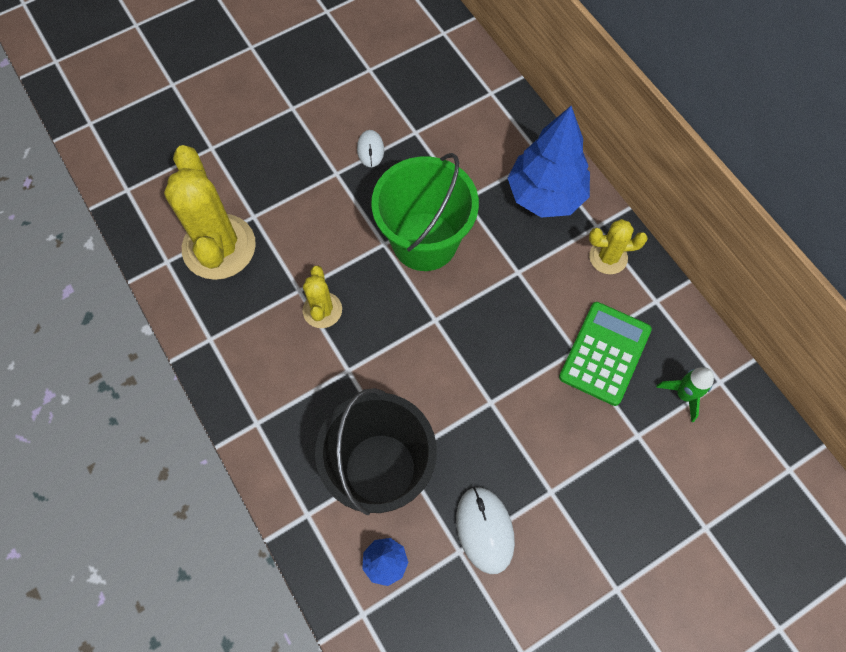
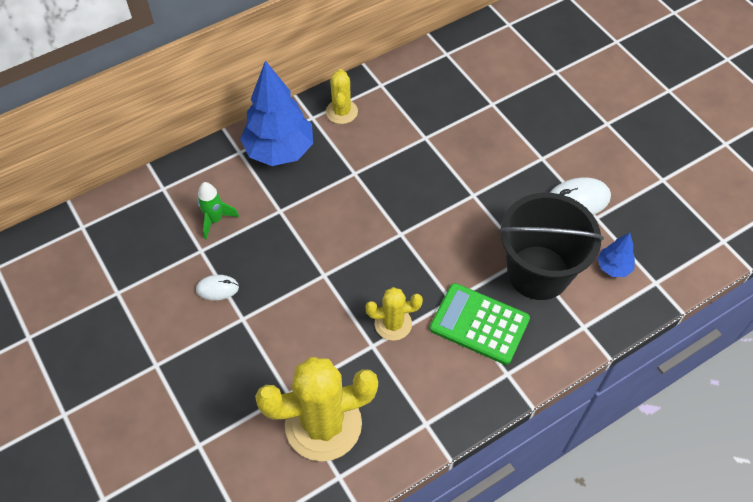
camera: 90 degrees left, 10 degrees down
green bucket [371,153,479,271] -> none
green calculator [559,302,652,406] -> green calculator moved to [430,283,530,365]
green rocket [656,368,714,422] -> green rocket moved to [197,182,239,240]

